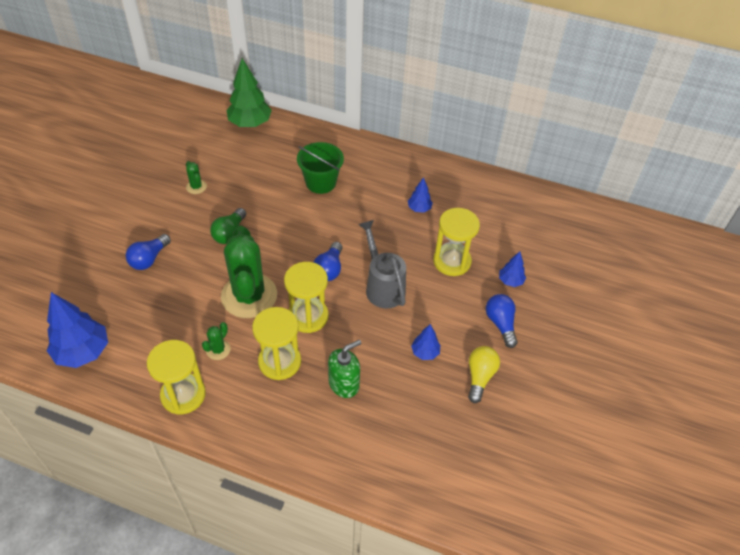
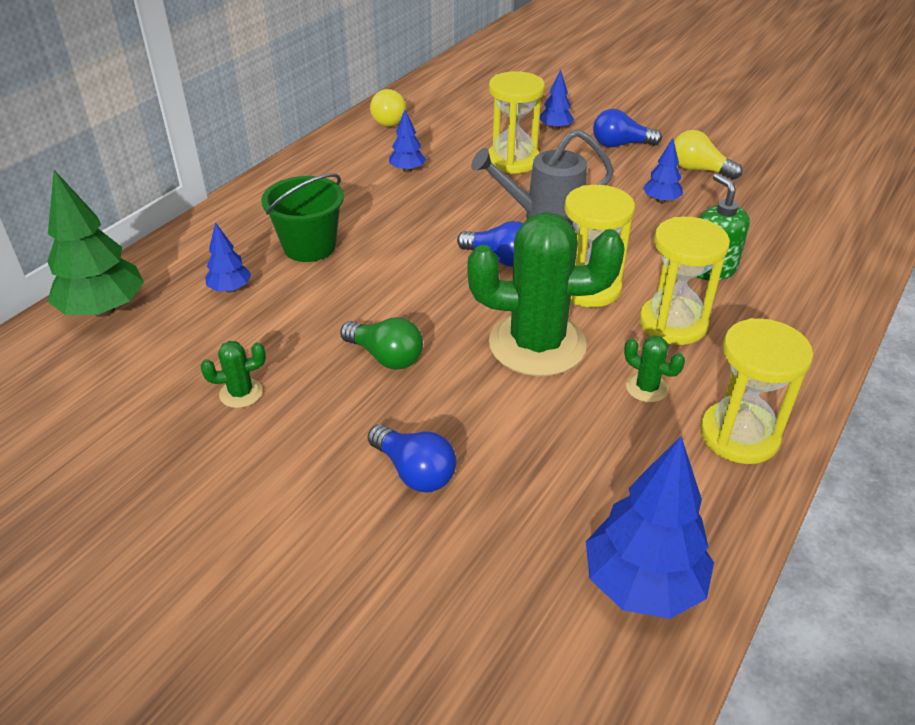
camera: 75 degrees left, 10 degrees down
none -> blue tree [205,222,251,293]
none -> yellow light bulb [370,89,406,127]

